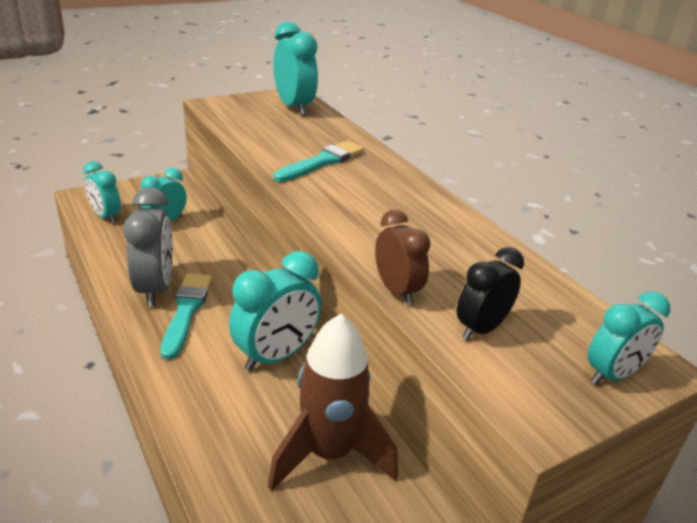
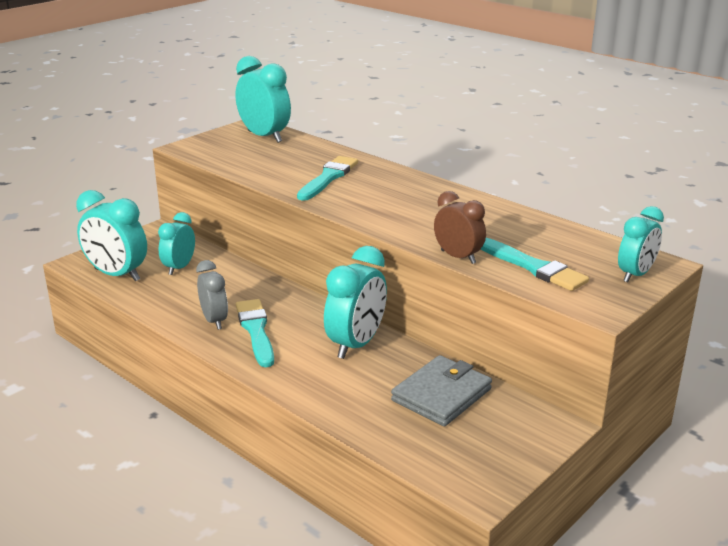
camera: 15 degrees left, 5 degrees down
turquoise clock [83,161,121,223] -> turquoise clock [76,190,147,281], size x1.56
grey clock [123,187,173,307] -> grey clock [196,260,228,330], size x0.64
brown rocket [268,314,398,491] -> grey wallet [391,355,492,426]
black clock [457,247,524,340] -> turquoise brush [481,238,589,291]

